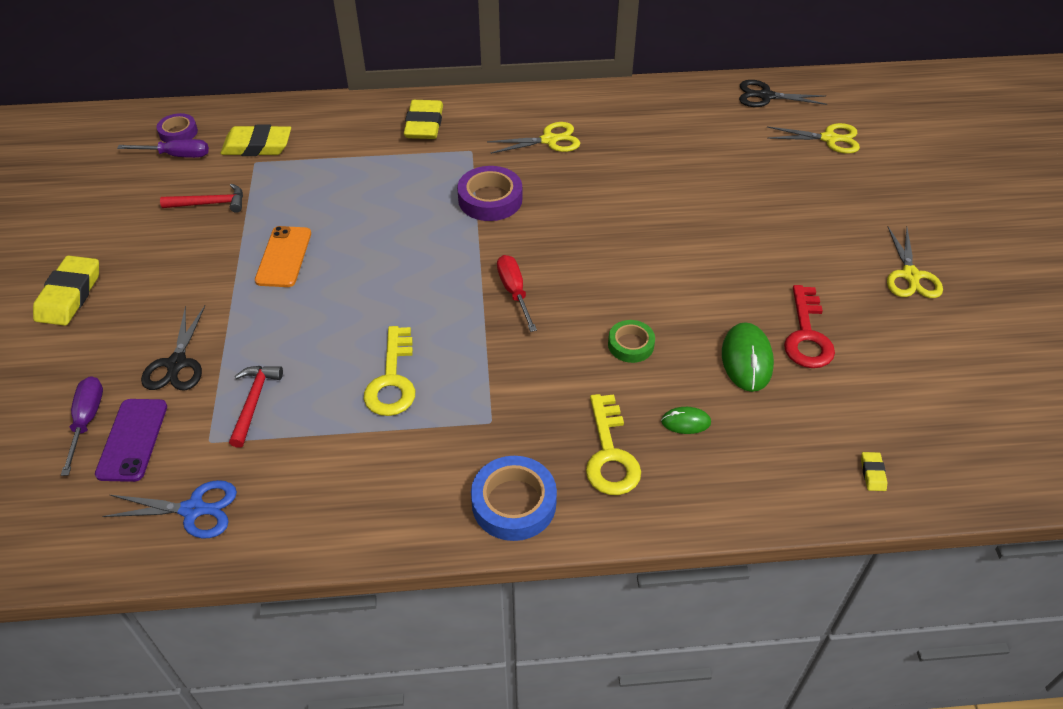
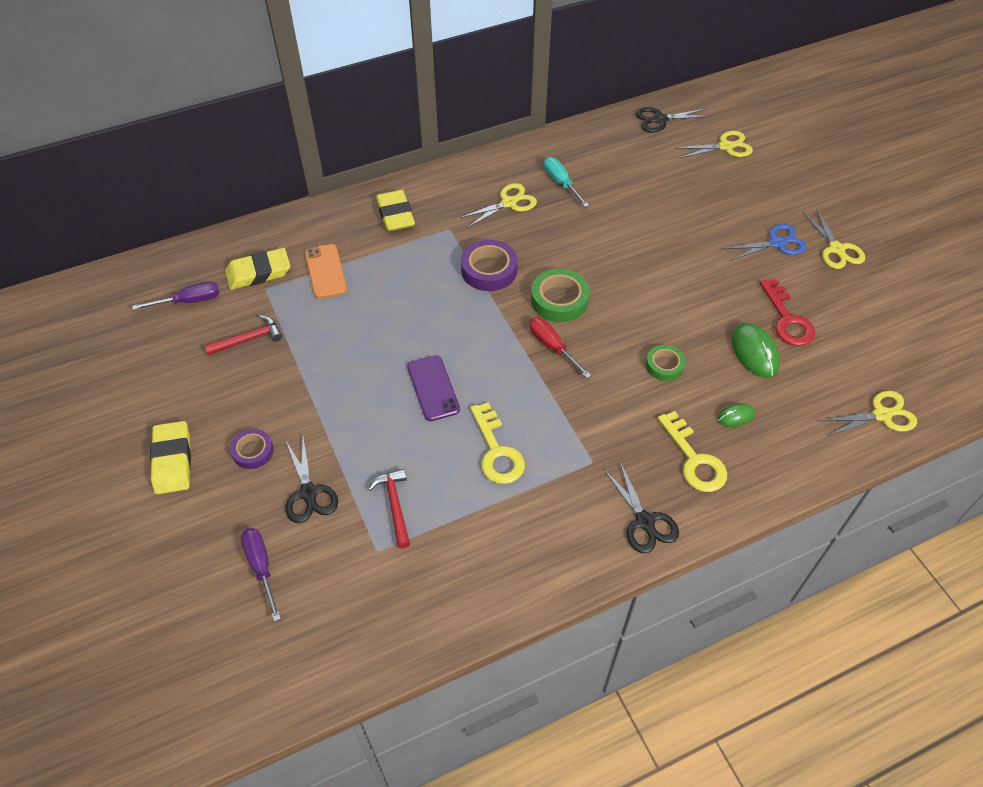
camera: 20 degrees left, 5 degrees up
purple phone [95,399,167,482] -> purple phone moved to [407,355,460,421]
blue scissors [102,480,237,538] -> blue scissors moved to [724,224,807,261]
purple tape [157,113,198,143] -> purple tape moved to [230,429,274,469]
orange phone [255,226,311,287] -> orange phone moved to [305,244,347,299]
blue tape [471,456,557,541] -> black scissors [603,462,679,553]
yellow eraser [861,452,887,491] -> yellow scissors [820,391,917,436]
none -> green tape [531,269,590,322]
none -> turquoise screwdriver [544,157,589,207]

